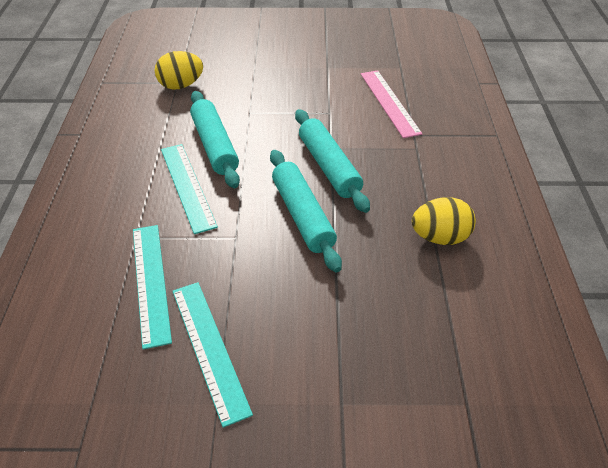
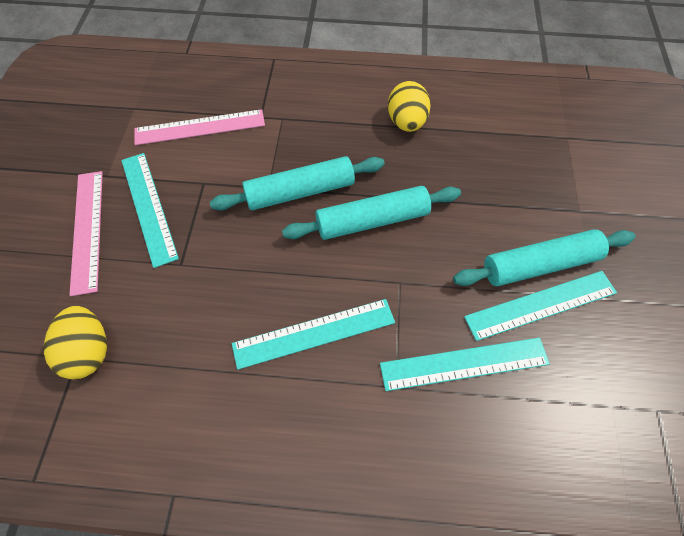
camera: 85 degrees left, 15 degrees up
turquoise rolling pin [190,91,240,188] -> turquoise rolling pin moved to [453,229,635,286]
none -> pink ruler [69,171,103,296]
none -> turquoise ruler [121,153,179,268]

